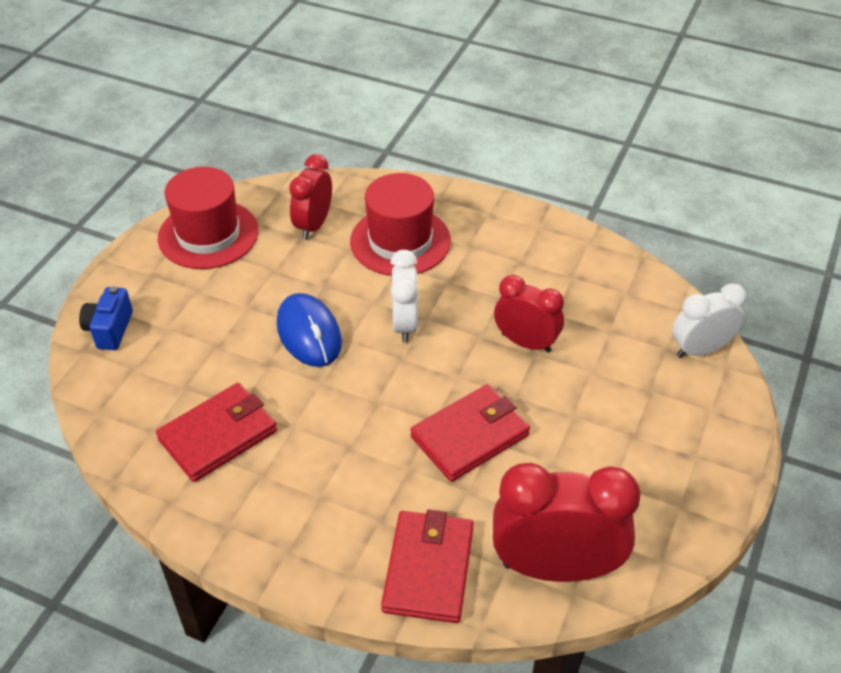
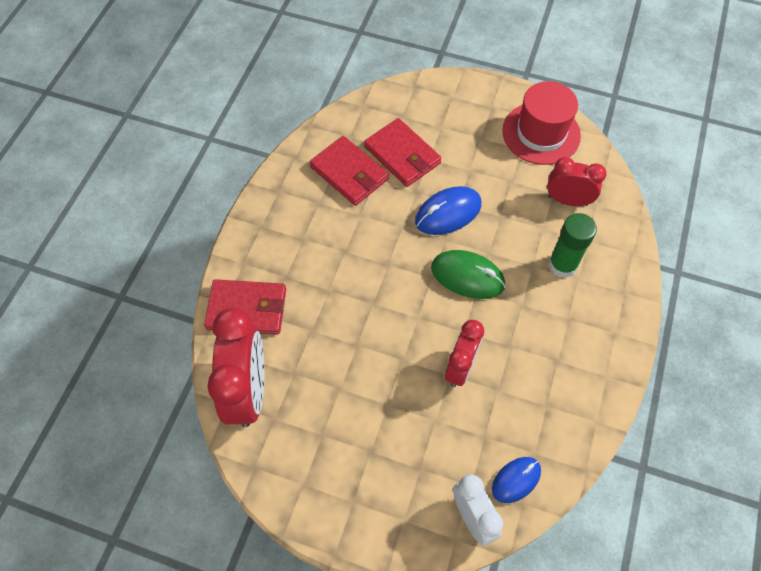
camera: 85 degrees right, 15 degrees up
blue camera [79,286,133,350] -> none
red hat [350,173,451,276] -> green glue stick [548,213,597,278]
white clock [391,250,418,343] -> green mouse [431,250,505,299]
red wallet [410,384,530,482] -> red wallet moved to [364,118,442,187]
none -> blue mouse [492,457,541,503]

